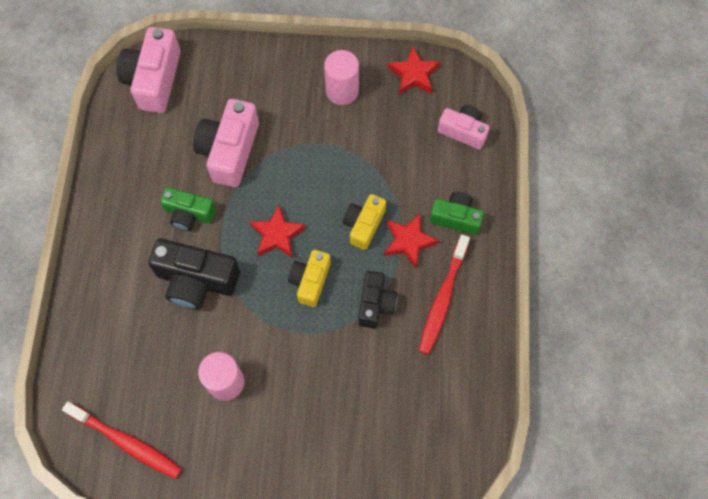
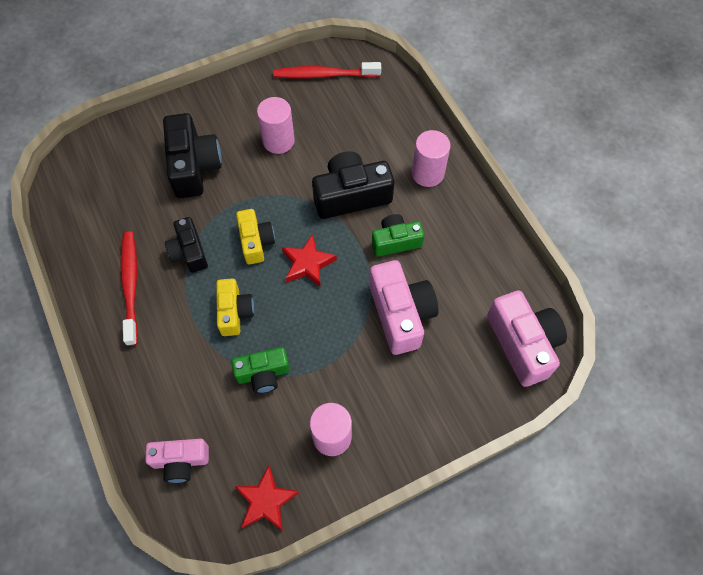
camera: 150 degrees right, 5 degrees down
red star [384,214,439,268] -> none
green camera [430,192,484,235] -> green camera moved to [231,347,290,393]
none -> black camera [163,113,222,198]
none -> pink cylinder [412,130,451,187]

